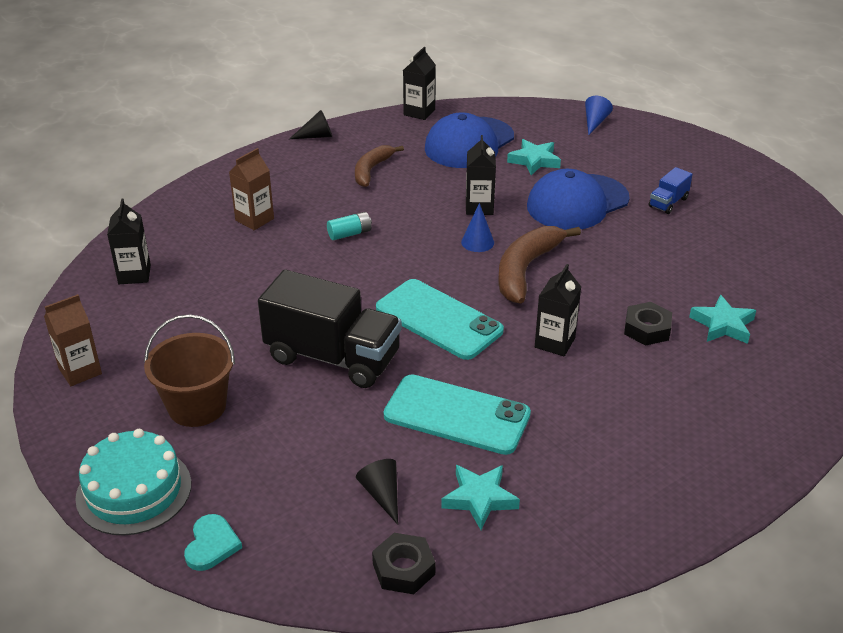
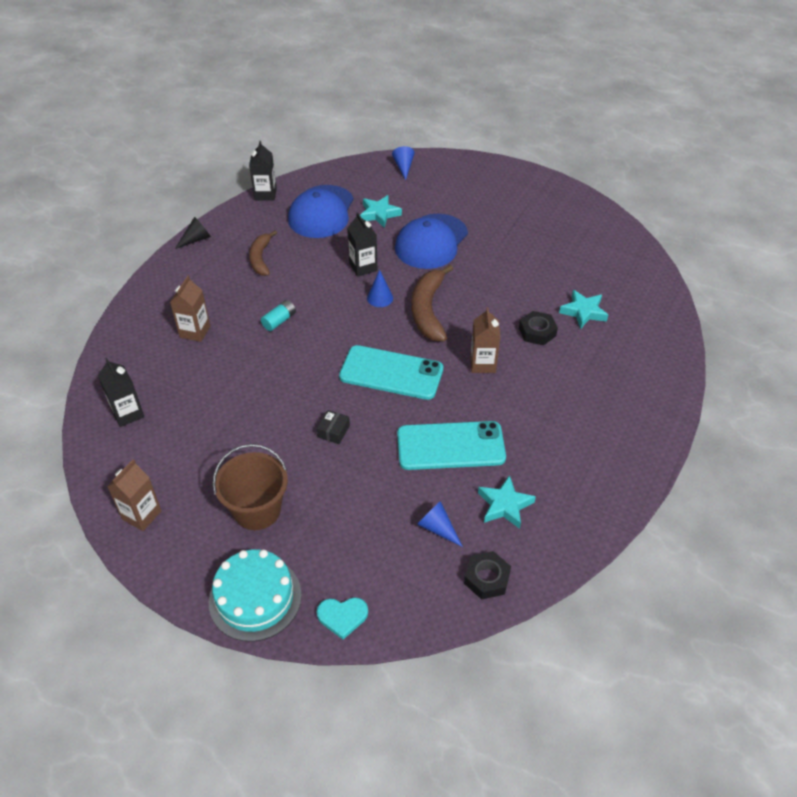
camera: 25 degrees left, 10 degrees up
turquoise heart [184,514,242,571] -> turquoise heart turned 105 degrees clockwise [317,597,368,639]
black truck [258,270,402,388] -> black box [317,410,350,444]
black cone [356,459,398,525] -> blue cone [417,501,463,547]
black carton [535,264,581,356] -> brown carton [470,307,500,373]
blue truck [649,167,693,214] -> none

